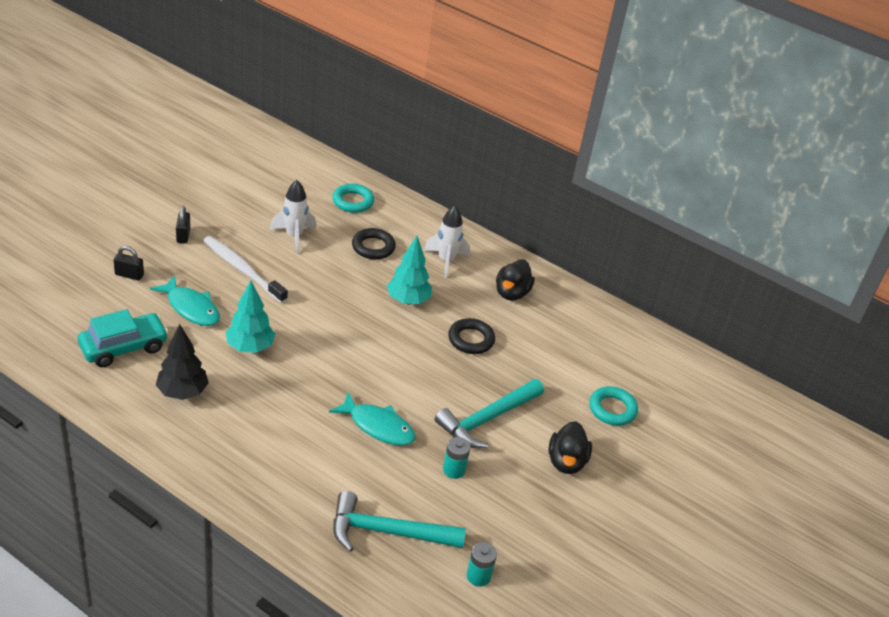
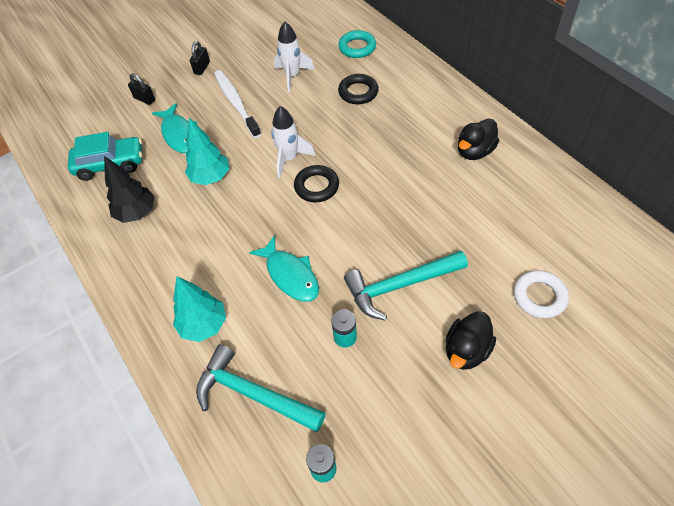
camera: 30 degrees right, 15 degrees up
turquoise tree [387,236,432,304] -> turquoise tree moved to [173,276,226,342]
white rocket [424,206,470,278] -> white rocket moved to [271,106,316,178]
black ring [448,318,495,354] -> black ring moved to [294,165,339,202]
turquoise ring [589,386,638,426] -> white ring [514,270,569,318]

